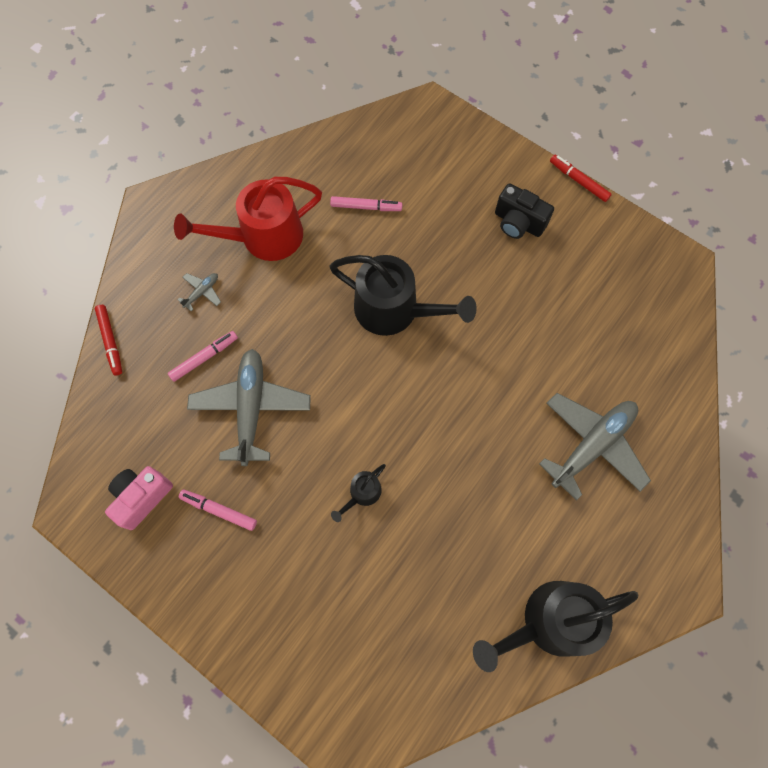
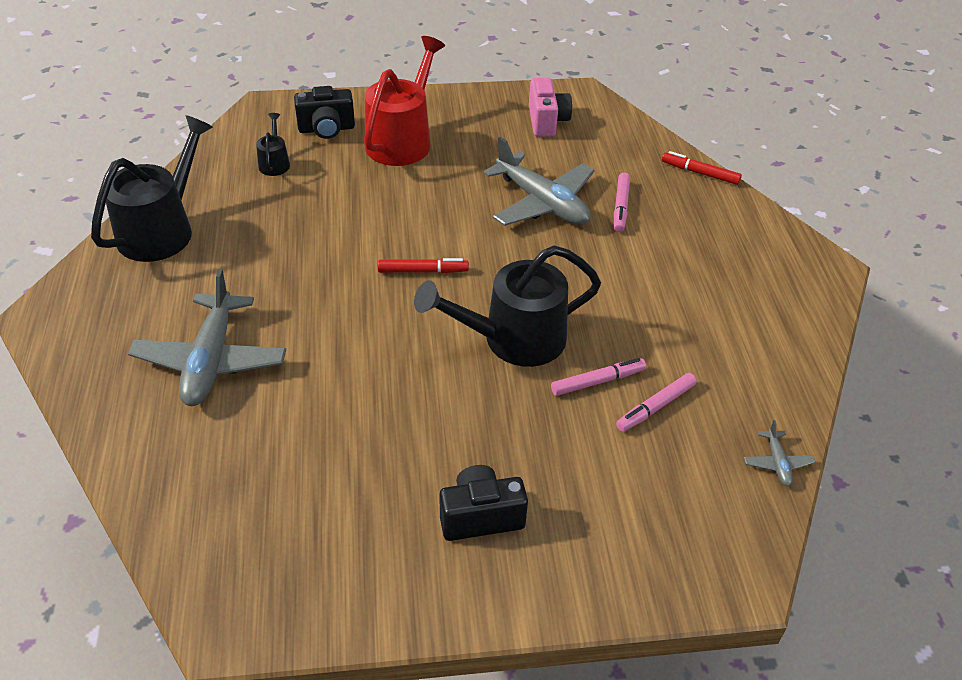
camera: 135 degrees right, 25 degrees down
red watering can [174,177,322,261] -> red watering can moved to [364,36,445,166]
grey plane [177,273,221,311] -> grey plane moved to [744,420,815,486]
pink marker [179,490,257,531] -> pink marker moved to [551,358,646,396]
black watering can [331,464,386,522] -> black watering can moved to [256,113,290,176]
red marker [550,154,612,202] -> red marker moved to [378,258,469,273]
none -> black camera [294,86,355,139]

